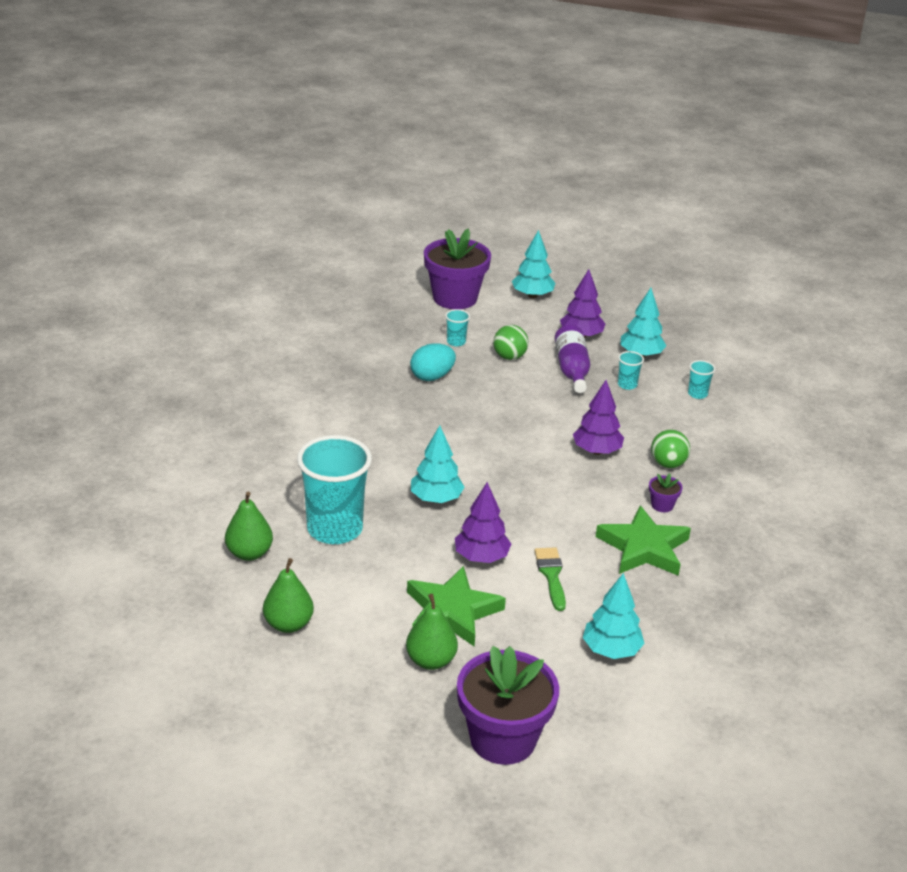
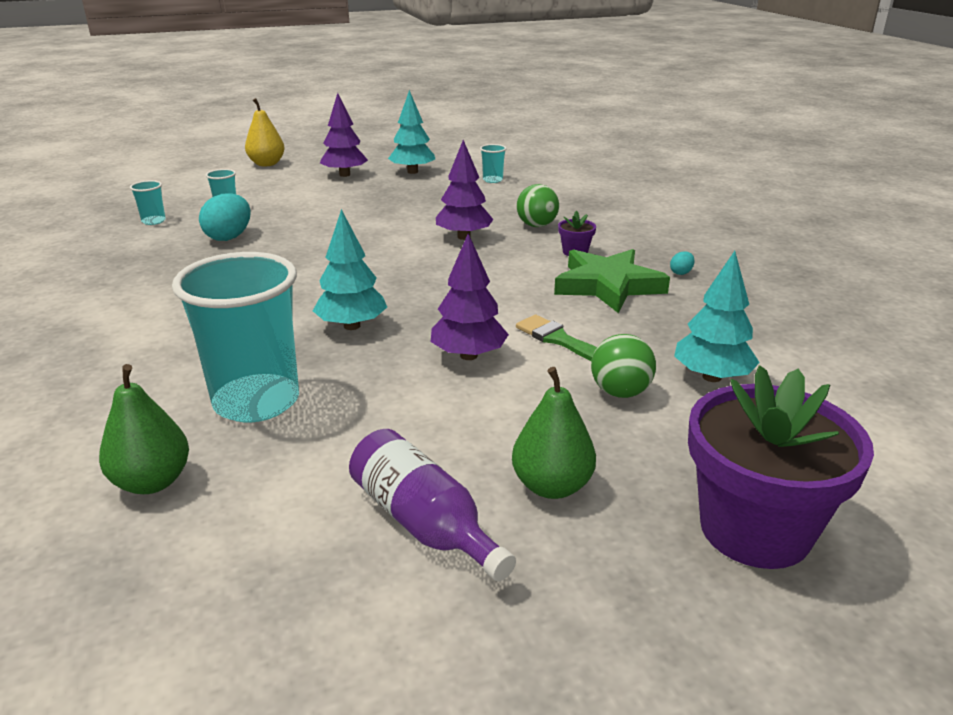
camera: 35 degrees left, 5 degrees down
green pear [263,558,314,633] -> none
green star [407,566,506,647] -> none
purple flower pot [424,229,491,309] -> none
green ball [493,325,529,360] -> green ball moved to [591,334,656,398]
turquoise tree [512,230,555,298] -> yellow pear [245,98,285,166]
purple bottle [554,325,590,393] -> purple bottle moved to [349,429,516,581]
turquoise cup [618,351,644,390] -> turquoise cup moved to [130,180,166,225]
none -> turquoise egg [670,251,695,275]

